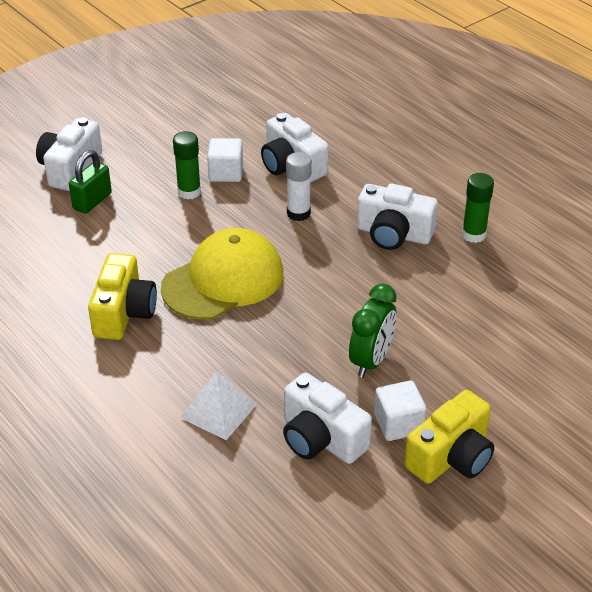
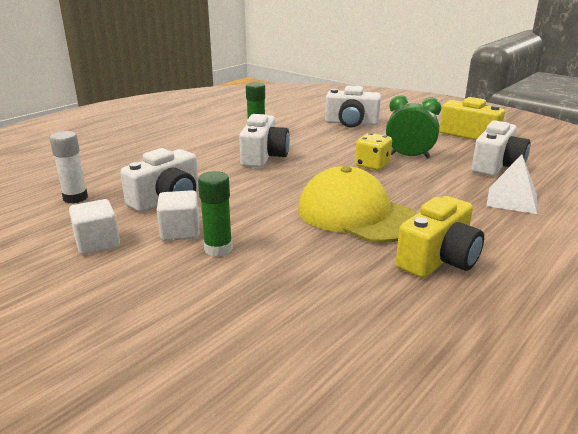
camera: 100 degrees left, 15 degrees down
white camera [36,117,102,191] -> white camera moved to [325,86,381,128]
green padlock [69,150,112,214] -> none
yellow camera [88,253,157,340] -> yellow camera turned 135 degrees clockwise [396,196,484,278]
white glue stick [286,152,312,221] -> white glue stick moved to [50,131,88,204]
white cube [374,381,426,441] -> white cube moved to [69,199,120,255]
none -> yellow dice [355,133,392,170]

